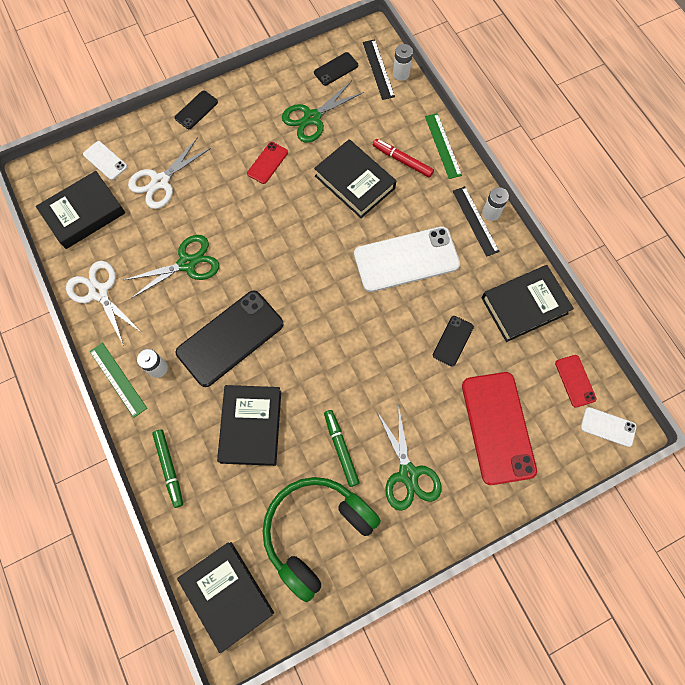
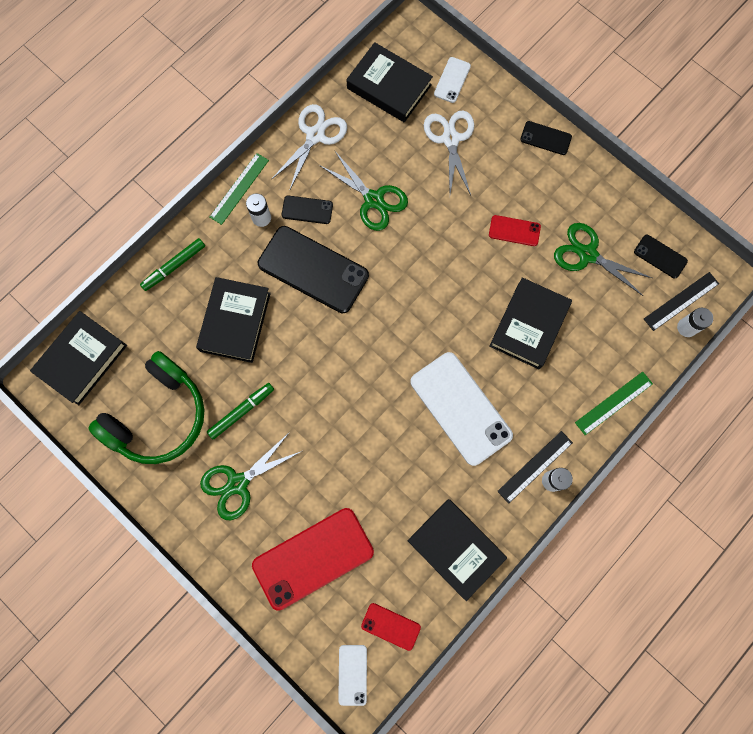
camera: 70 degrees right, 5 degrees up
white scissors [128,137,211,209] -> white scissors turned 60 degrees clockwise [424,111,474,195]
black book [217,385,281,466] -> black book turned 60 degrees counterclockwise [196,277,271,363]
green headphones [263,477,381,602] -> green headphones turned 105 degrees clockwise [88,351,204,464]
red marker [373,139,434,178] -> none
black phone [433,316,474,367] -> black phone moved to [282,196,333,224]
red phone [555,355,596,408] -> red phone turned 60 degrees clockwise [361,603,421,651]

